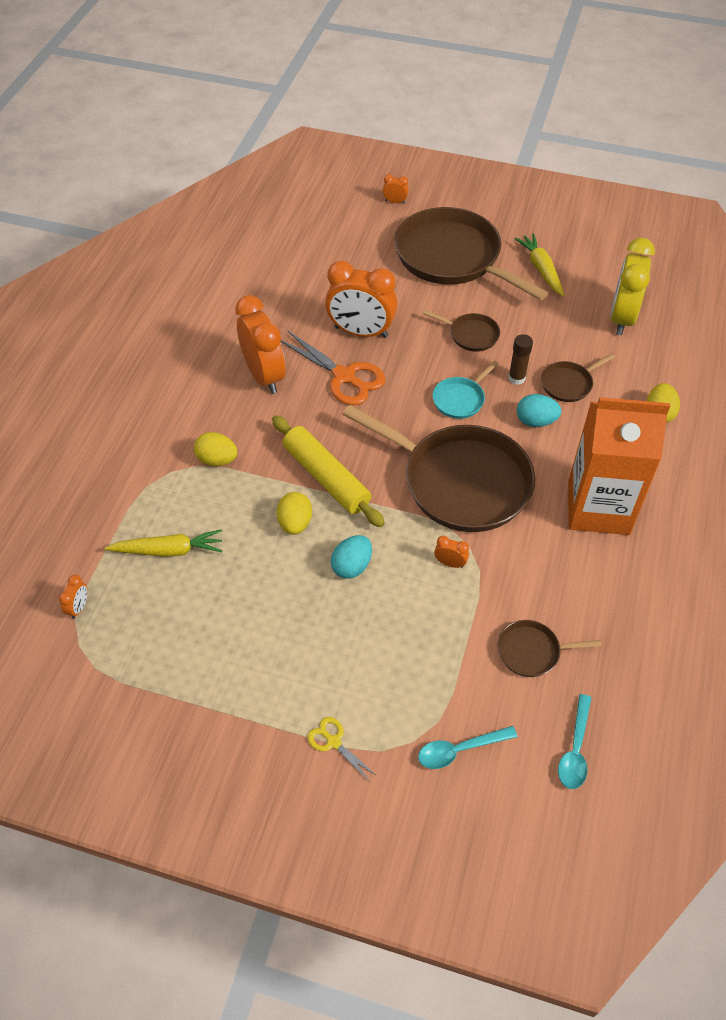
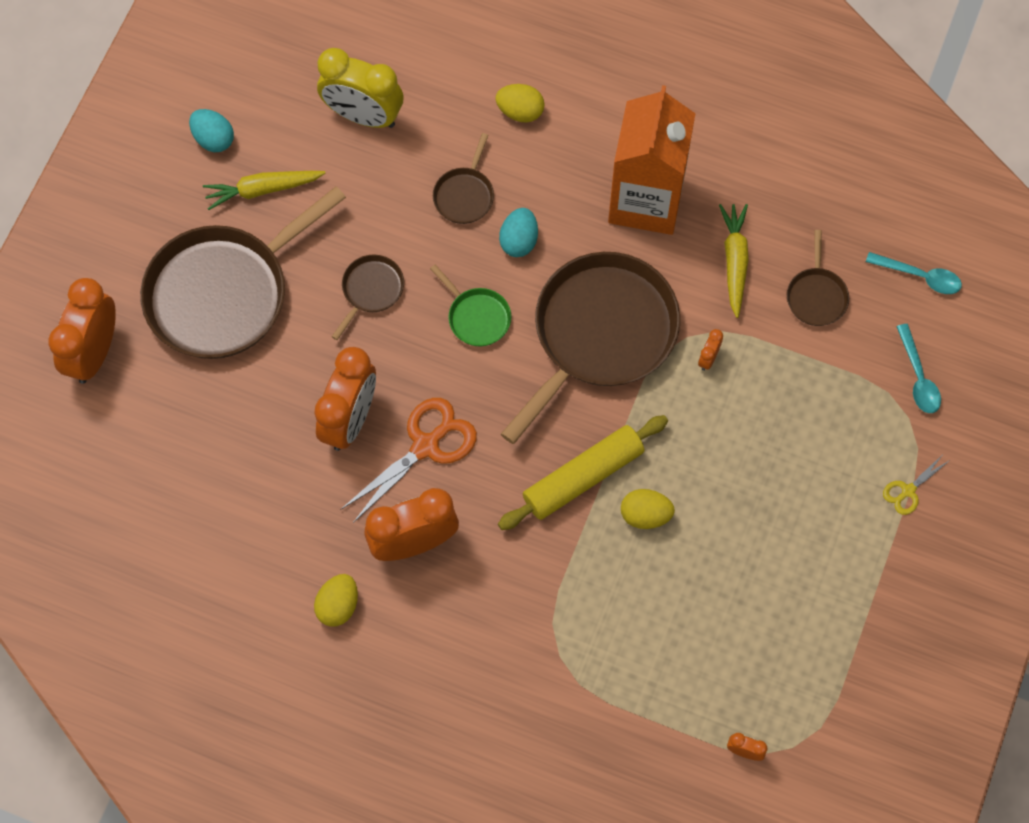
camera: 85 degrees left, 15 degrees up
yellow carrot [105,529,222,557] -> yellow carrot moved to [719,204,749,318]
yellow egg [194,432,238,466] -> yellow egg moved to [314,574,358,627]
turquoise egg [331,535,372,579] -> turquoise egg moved to [189,109,234,152]
orange clock [383,174,409,203] -> orange clock [48,278,116,384], size x2.44
turquoise pan [432,361,498,419] -> green pan [430,265,511,346]
brown glue stick [508,334,533,385] -> none
brown pan [541,354,615,402] -> brown pan turned 45 degrees clockwise [433,133,494,224]

